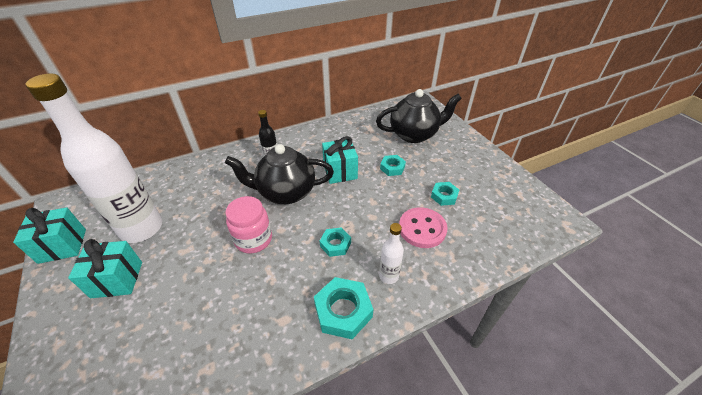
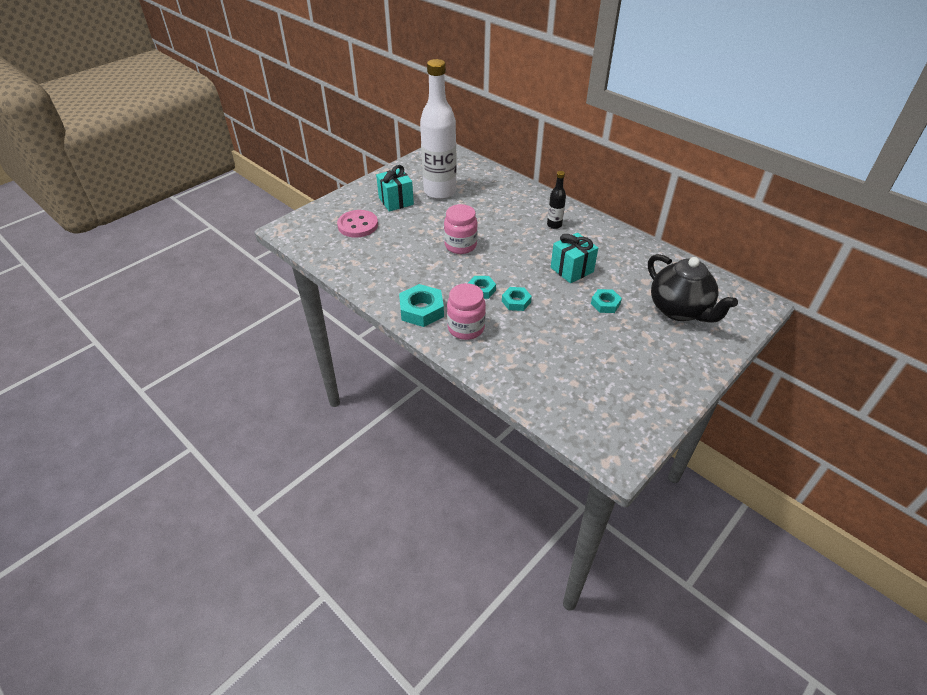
camera: 70 degrees right, 0 degrees up
turquoise gift [13,207,86,264] -> none
black teapot [225,144,334,204] -> none
white bottle [379,223,404,284] -> pink jar [447,283,486,340]
pink button [399,207,448,248] -> pink button moved to [337,210,378,238]
turquoise nut [431,182,459,206] -> turquoise nut moved to [502,287,532,311]

